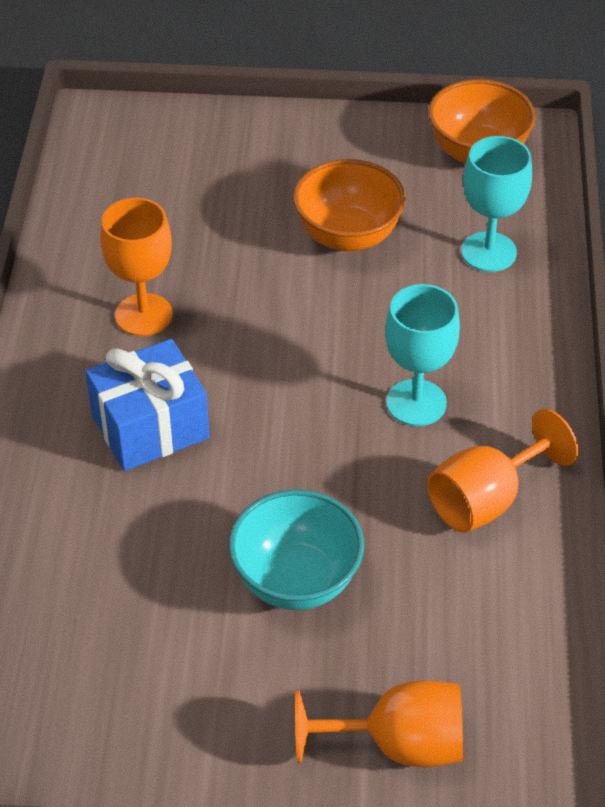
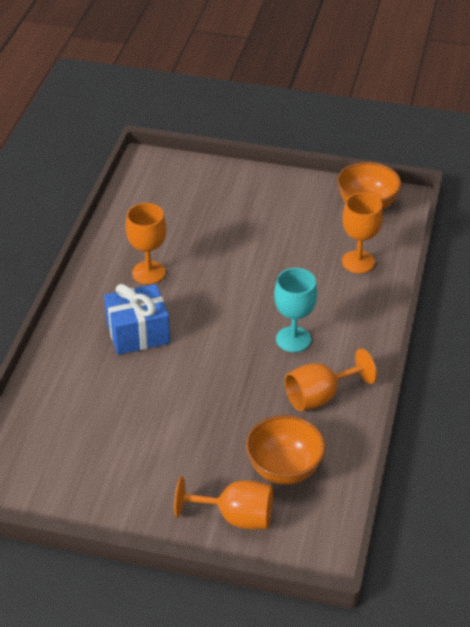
camera: 10 degrees right, 5 degrees down
turquoise bowl [228,490,364,610] -> none
orange bowl [293,159,406,252] -> orange bowl moved to [246,415,326,485]
turquoise goblet [461,136,532,272] -> orange goblet [342,192,383,273]

